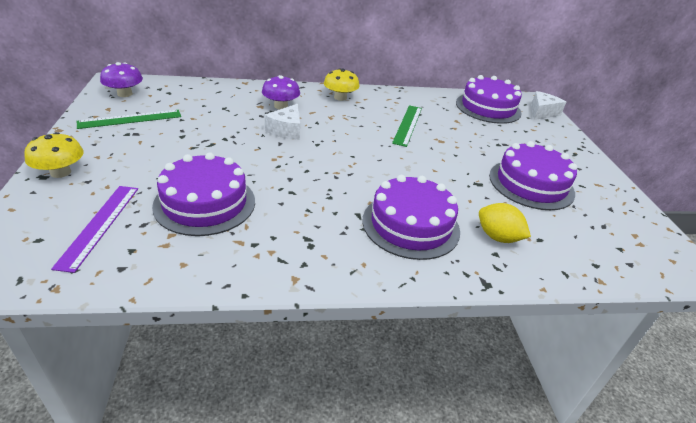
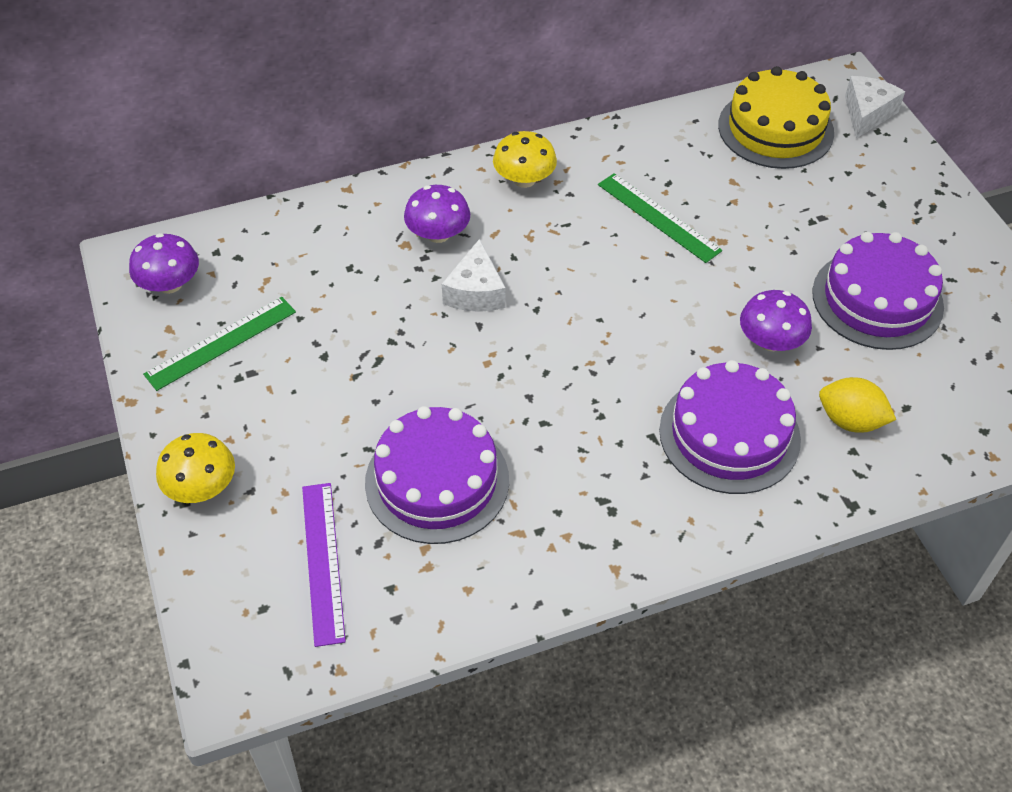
camera: 10 degrees left, 15 degrees up
green ruler [392,105,422,147] -> green ruler turned 45 degrees counterclockwise [598,173,722,263]
purple cake [456,75,522,124] -> yellow cake [718,66,834,169]
none -> purple mushroom [740,290,812,351]

